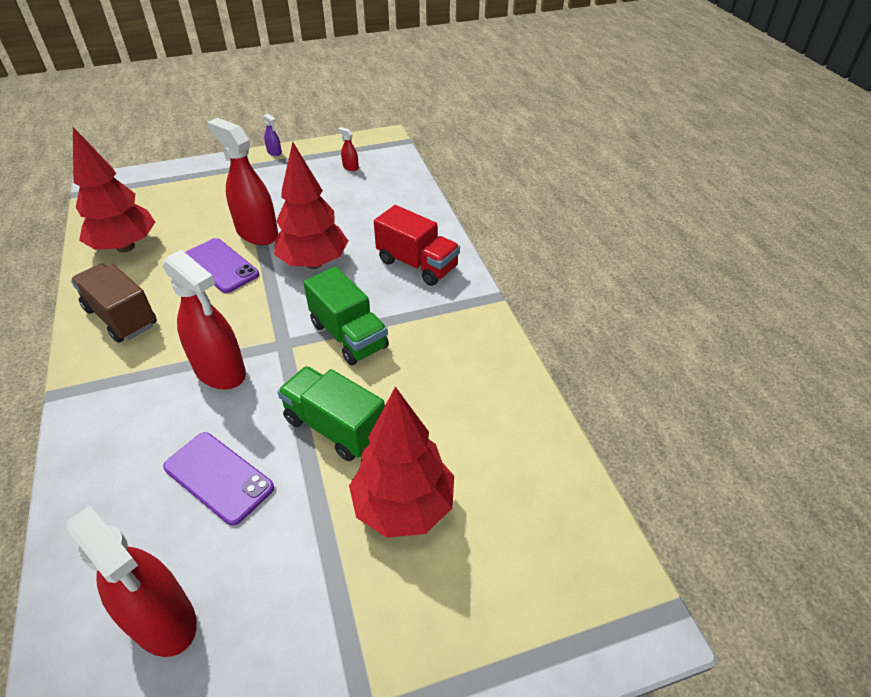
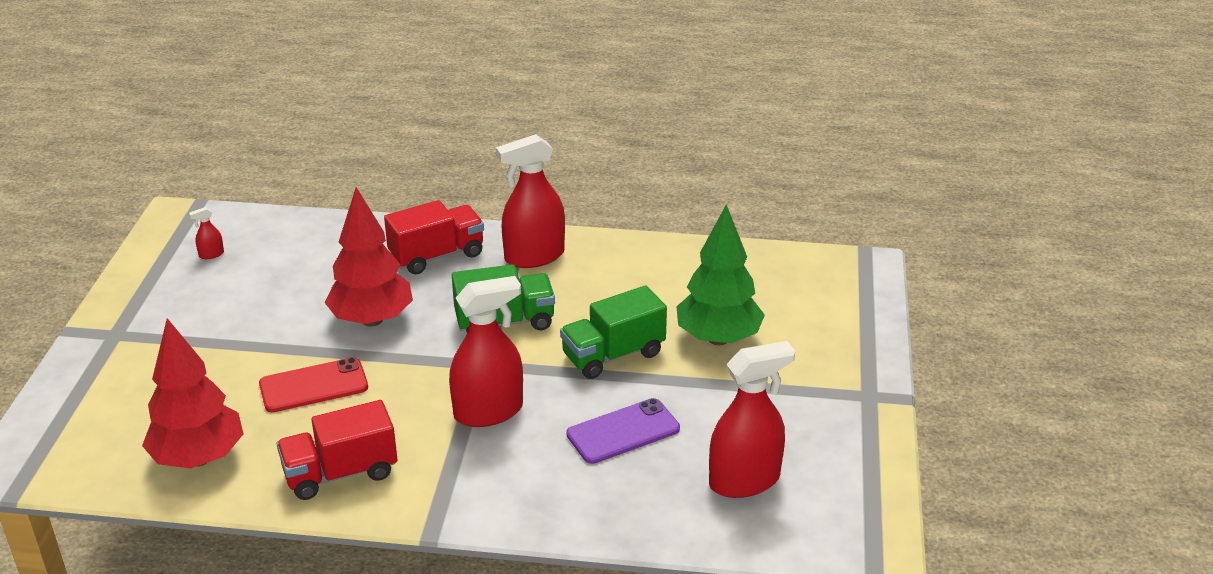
camera: 65 degrees left, 10 degrees down
brown truck [71,263,157,343] -> red truck [277,400,397,500]
purple phone [185,238,259,293] -> red phone [259,357,368,412]
red spray bottle [207,118,278,245] -> red spray bottle moved to [496,134,565,268]
purple spray bottle [263,114,282,156] -> none
red tree [349,387,454,538] -> green tree [676,204,765,345]

